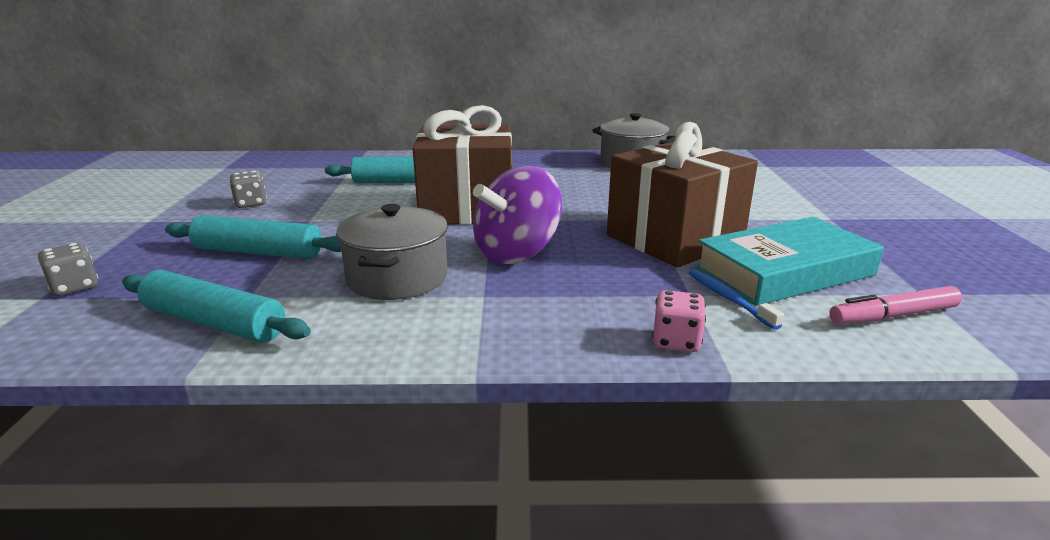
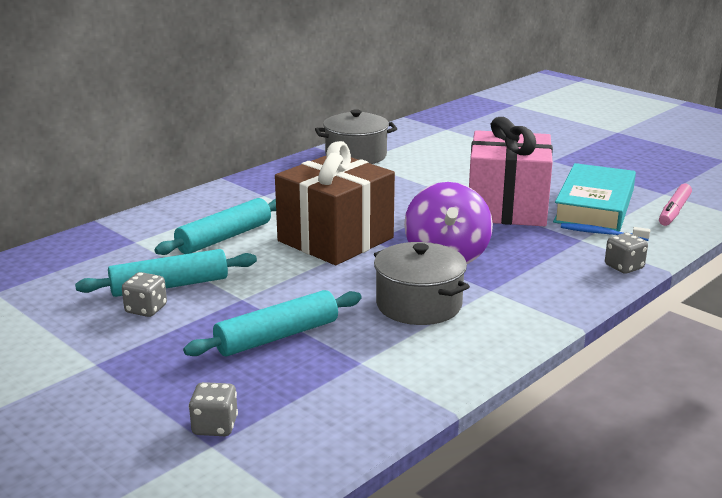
camera: 45 degrees left, 0 degrees up
turquoise rolling pin [122,270,311,343] -> turquoise rolling pin moved to [75,249,257,297]
brown gift [607,122,758,267] -> pink gift [469,117,553,226]
pink dice [652,290,706,352] -> grey dice [605,233,648,274]

